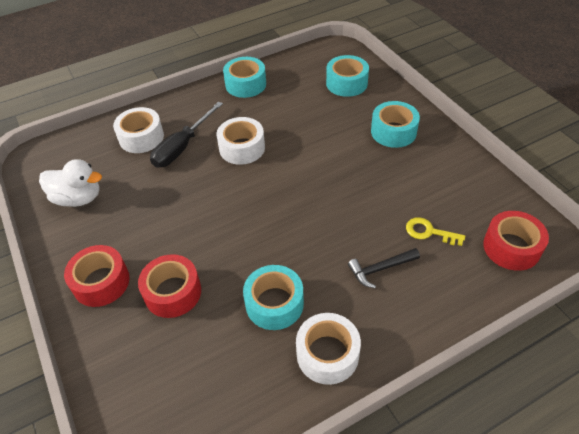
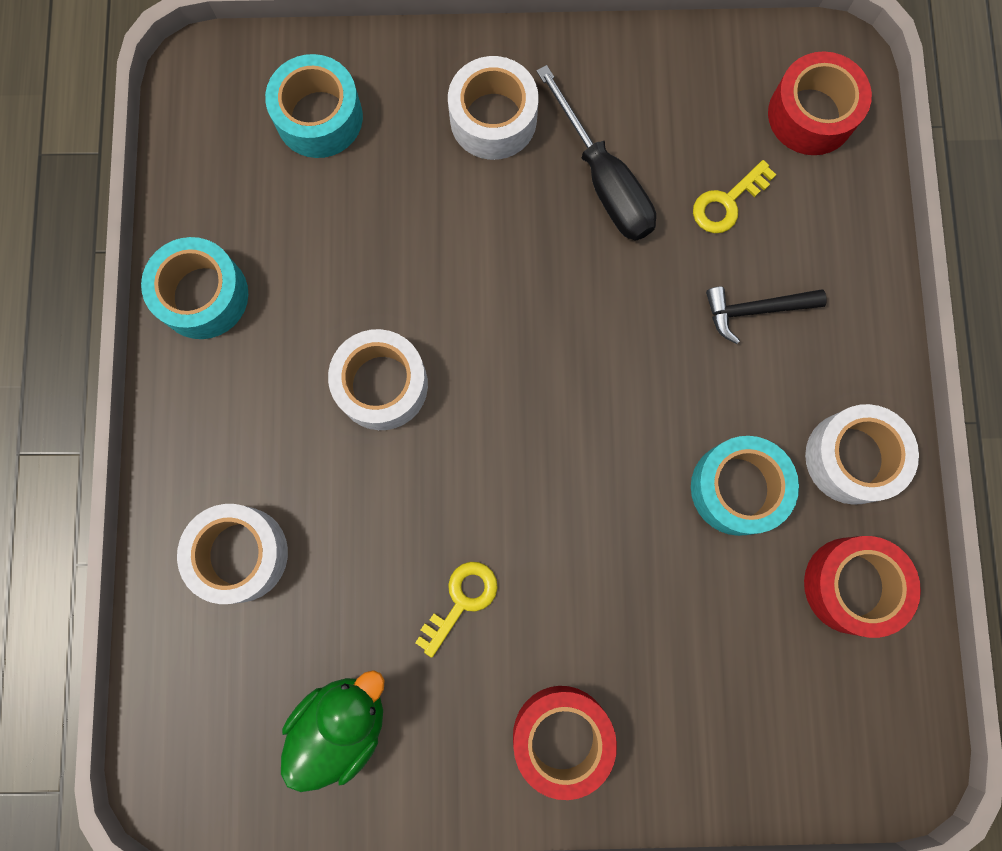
camera: 65 degrees left, 30 degrees up
white duck [39,159,102,207] -> green duck [281,670,385,792]
red tape [138,254,201,318] -> red tape moved to [804,536,921,638]
black screwdriver [150,101,223,168] -> black screwdriver moved to [536,65,656,241]
black hammer [348,248,420,288] -> black hammer turned 75 degrees clockwise [706,287,827,344]
turquoise tape [371,101,420,148] -> white tape [448,56,538,160]
none -> yellow key [415,562,498,658]

